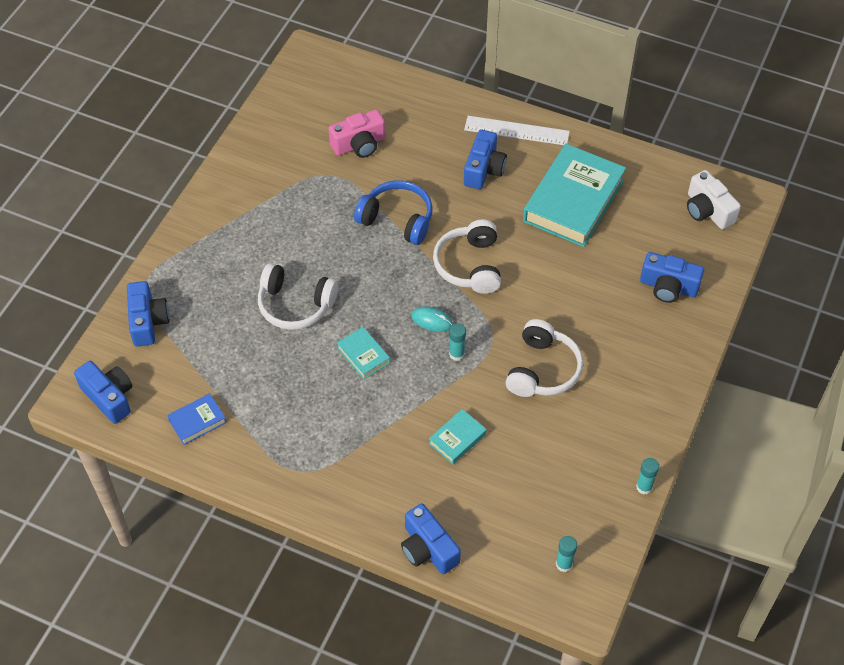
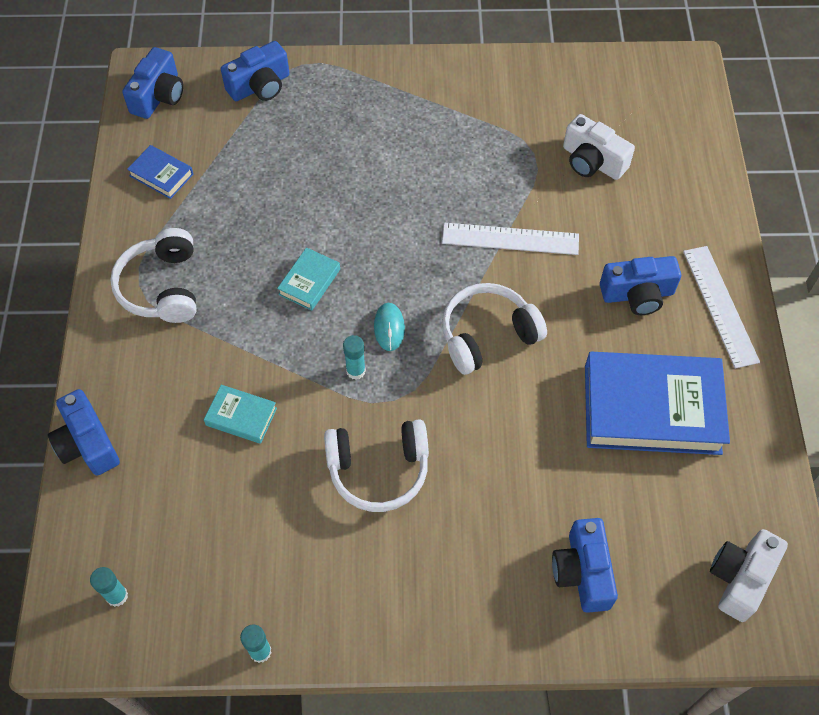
camera: 65 degrees right, 5 degrees up
white headphones [258,263,338,330] -> white headphones moved to [110,228,197,323]
pink camera [328,110,385,158] -> white camera [563,114,635,180]
blue headphones [354,180,433,245] -> white ruler [442,223,579,255]
blue camera [401,503,461,574] -> blue camera turned 60 degrees counterclockwise [48,389,120,476]
turquoise book [523,144,626,247] -> blue book [585,352,730,455]

